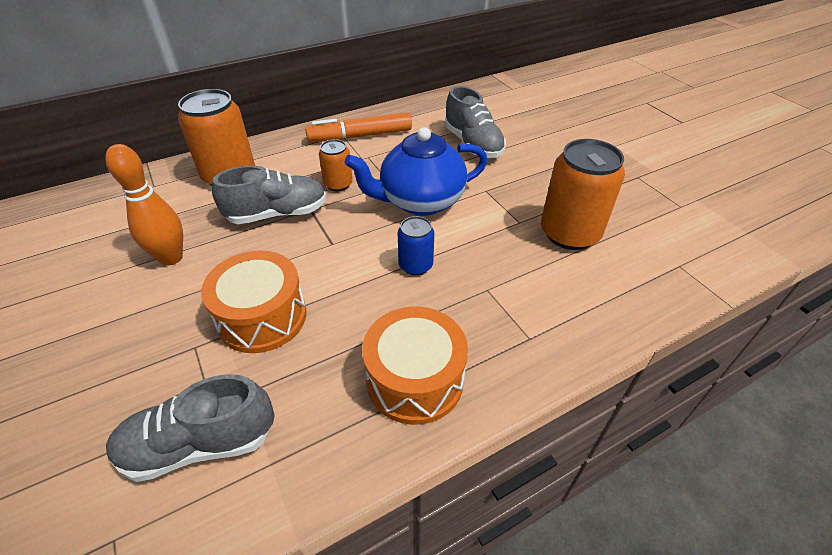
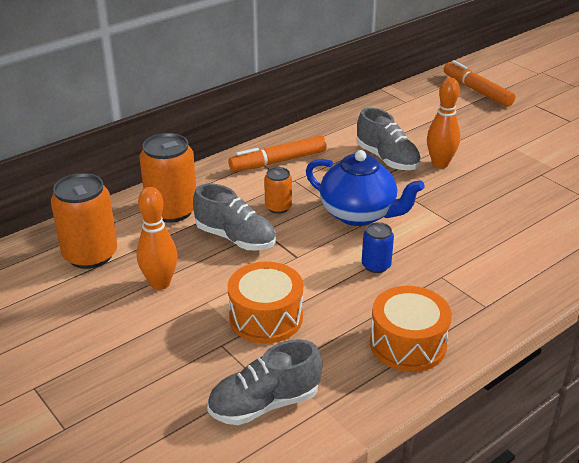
camera: 10 degrees left, 10 degrees down
grey shoe [212,165,327,224] -> grey shoe turned 60 degrees clockwise [193,184,276,251]
blue teapot [345,127,488,216] -> blue teapot turned 120 degrees counterclockwise [306,150,425,226]
orange can [541,139,625,250] -> orange can moved to [51,173,117,269]
none -> orange bowling pin [427,78,460,168]
none -> orange marker [444,60,515,107]

